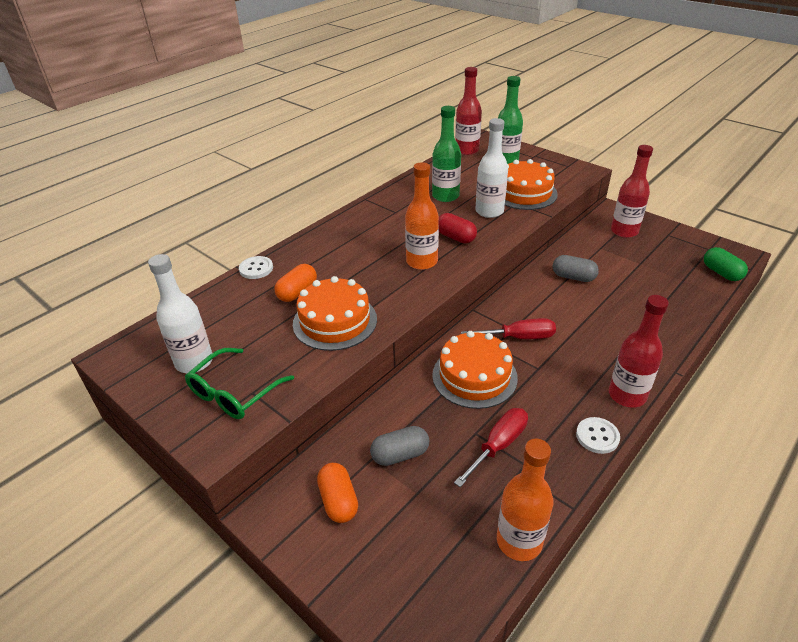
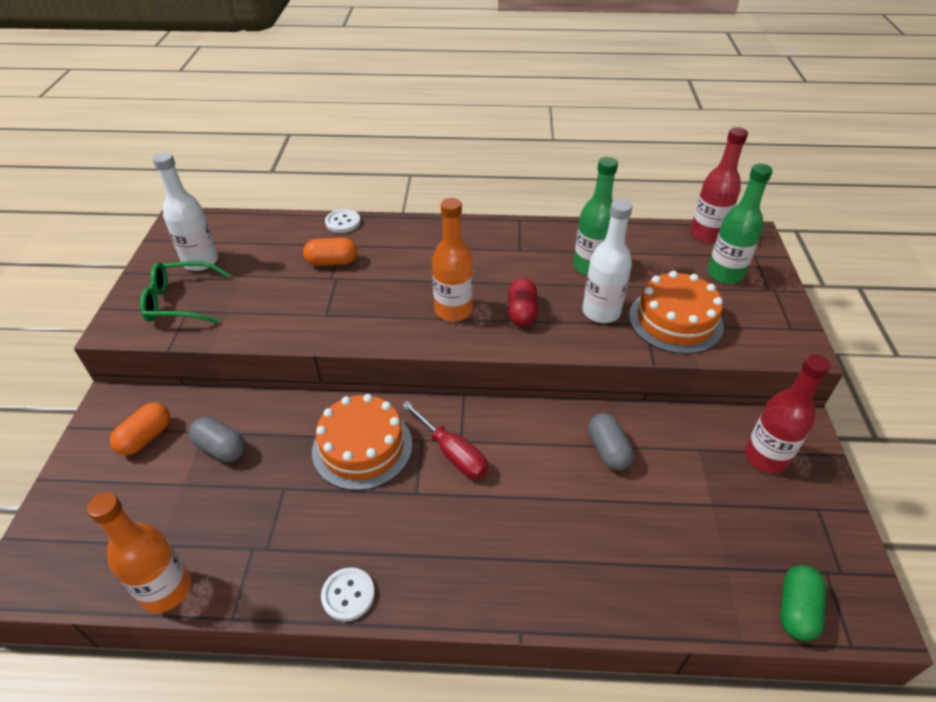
camera: 50 degrees right, 5 degrees up
orange cake [293,276,377,351] -> none
red screwdriver [454,408,528,487] -> none
red bottle [609,295,669,408] -> none

